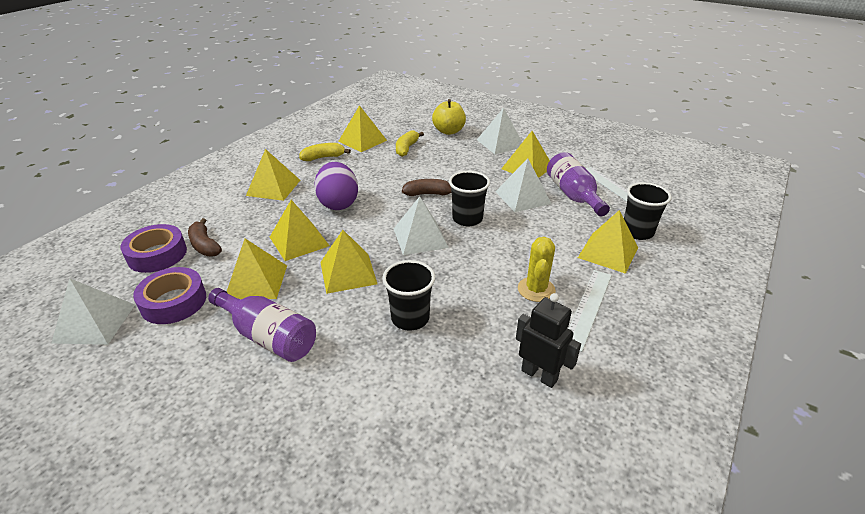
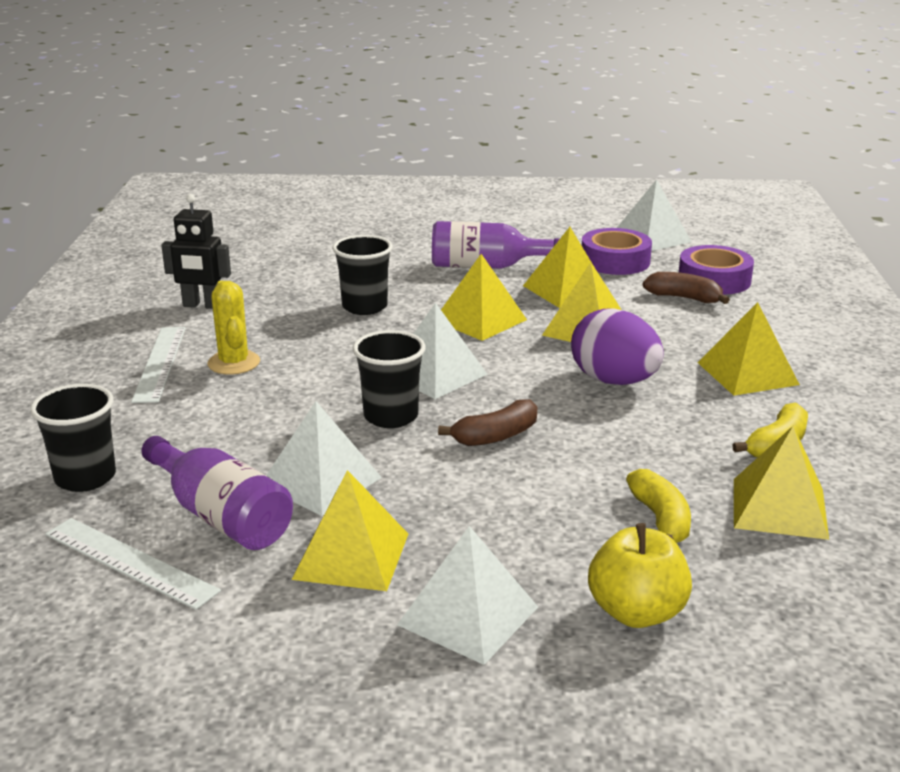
camera: 150 degrees right, 10 degrees down
yellow pyramid [578,210,638,274] -> none

